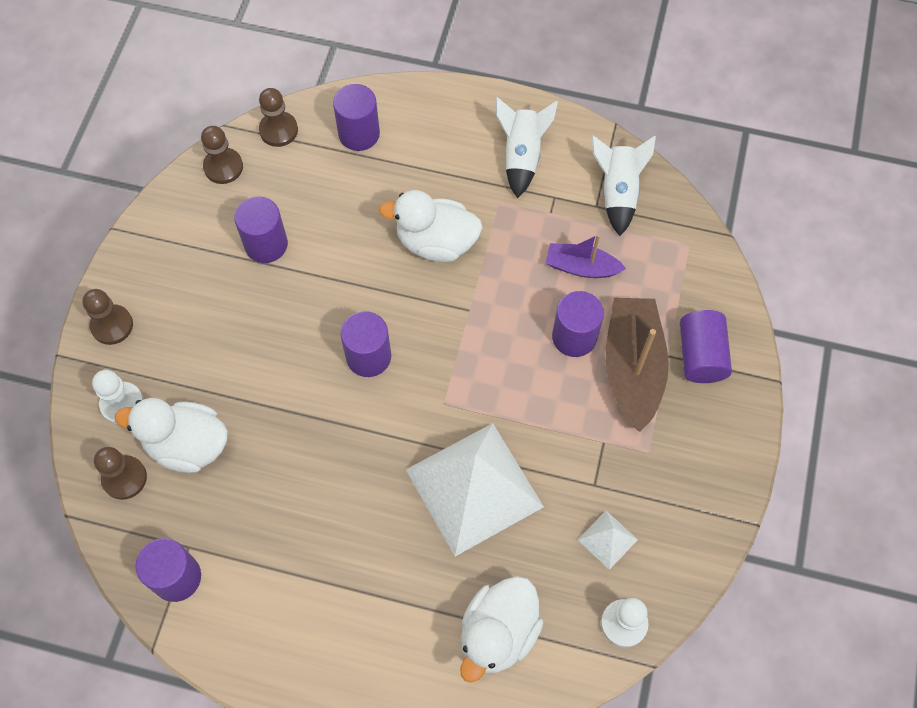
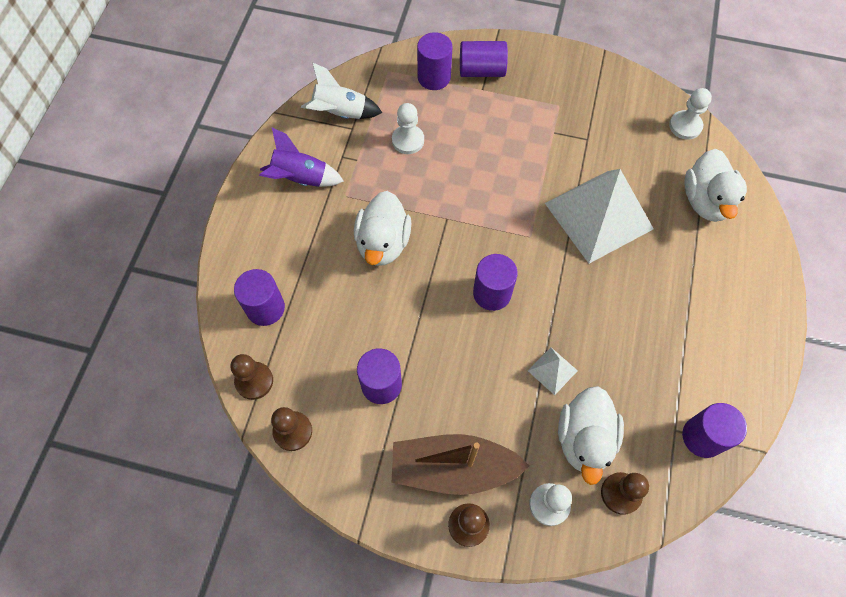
camera: 90 degrees left, 0 degrees up
white duck [460,576,544,683] -> white duck turned 60 degrees clockwise [684,149,747,222]
white rocket [496,97,558,198] -> purple rocket [259,127,344,187]
purple boat [546,234,626,278] -> white pawn [392,103,424,154]
purple cylinder [552,291,604,357] -> purple cylinder moved to [417,32,452,90]
white pyramid [578,511,638,570] -> white pyramid moved to [528,347,578,395]
brown boat [605,298,669,432] -> brown boat moved to [392,434,529,495]

